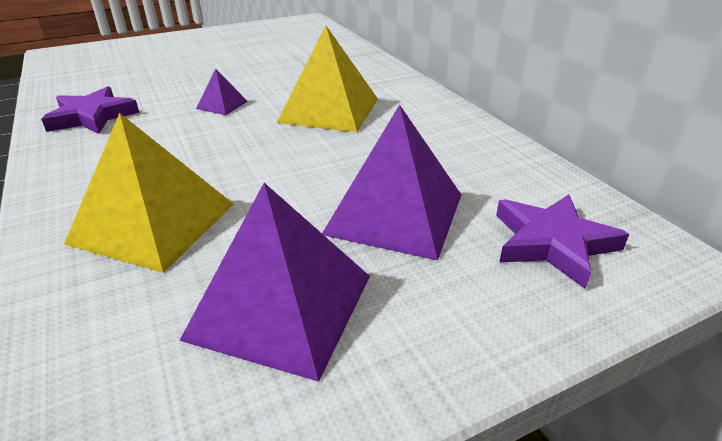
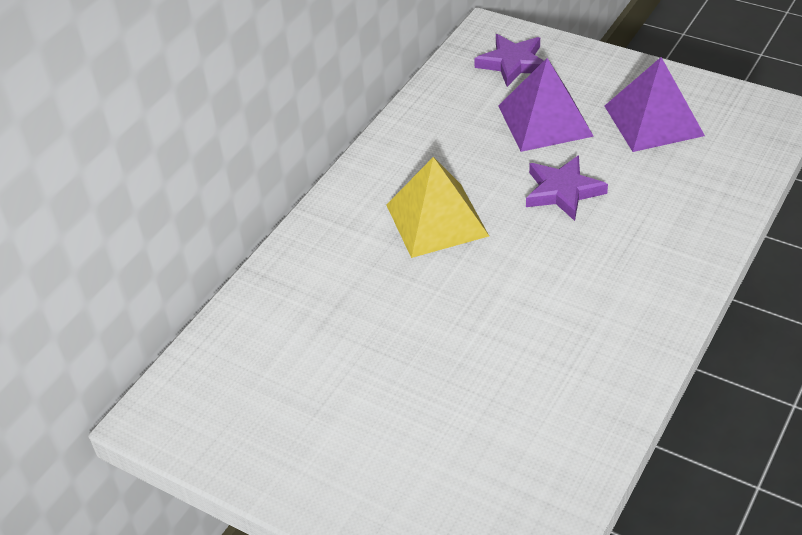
camera: 120 degrees left, 10 degrees up
purple star [41,86,139,134] -> purple star moved to [526,155,608,221]
yellow pyramid [64,113,234,273] -> none
purple pyramid [196,69,248,115] -> none

